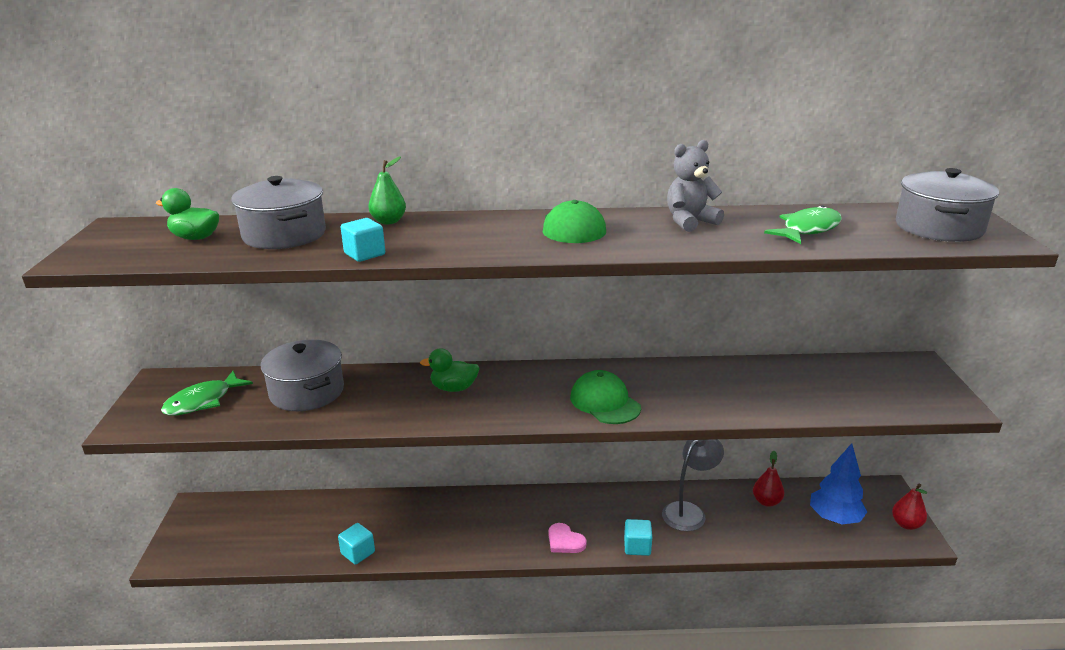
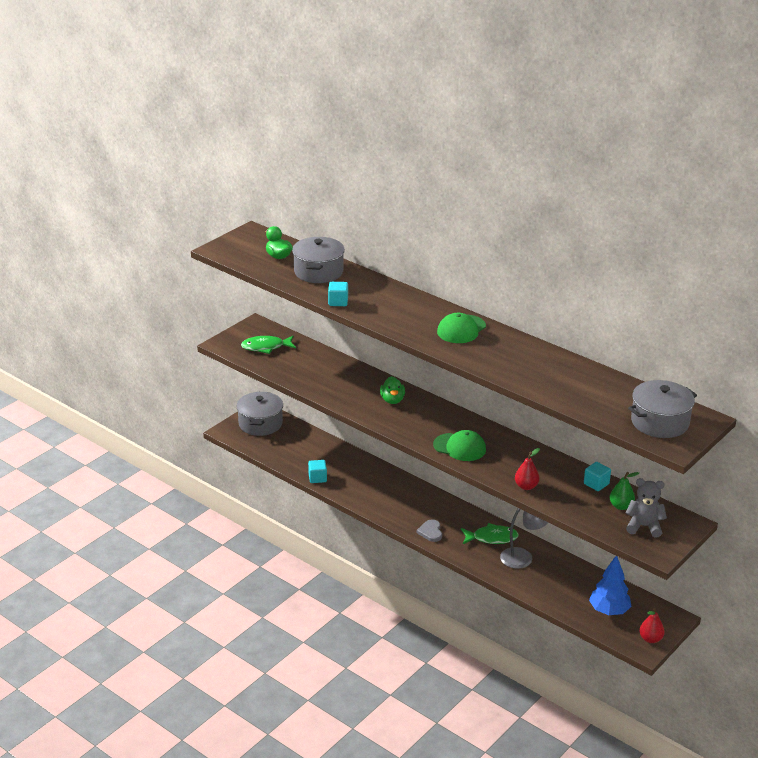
camera: 40 degrees right, 5 degrees up
grey pot [261,339,344,411] -> grey pot moved to [236,392,283,436]
green pear [368,156,406,224] -> green pear moved to [609,472,639,510]
green duck [420,348,479,392] -> green duck turned 135 degrees counterclockwise [380,376,405,404]
pink heart [548,523,587,553] -> grey heart [416,519,442,542]
green cap [570,370,641,424] -> green cap turned 105 degrees clockwise [433,430,486,461]
turquoise cube [624,519,652,556] -> turquoise cube moved to [584,462,611,491]
grey teddy bear [667,140,724,232] -> grey teddy bear moved to [625,478,667,537]
red pear [753,451,784,507] -> red pear moved to [515,448,540,490]
green fish [764,205,842,244] -> green fish moved to [461,523,519,544]

